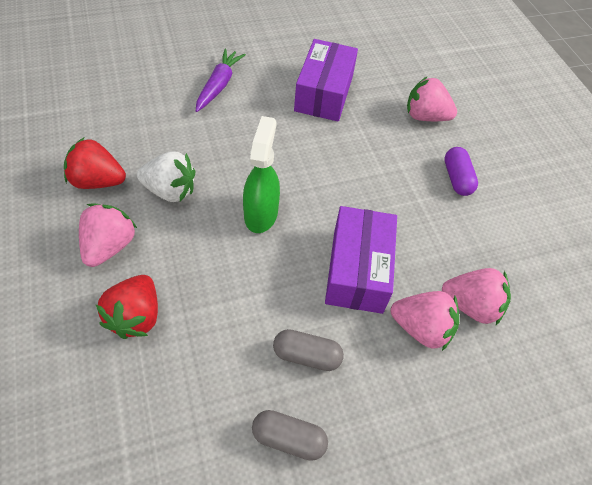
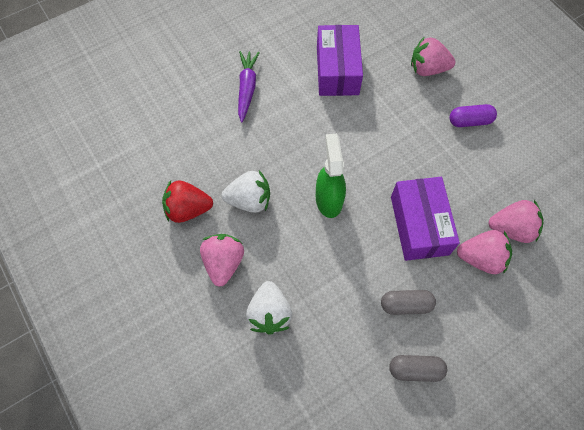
camera: 10 degrees left, 10 degrees up
red strawberry [95,275,158,339] -> white strawberry [246,281,292,335]
purple capsule [444,147,478,196] -> purple capsule turned 75 degrees counterclockwise [450,104,497,127]

